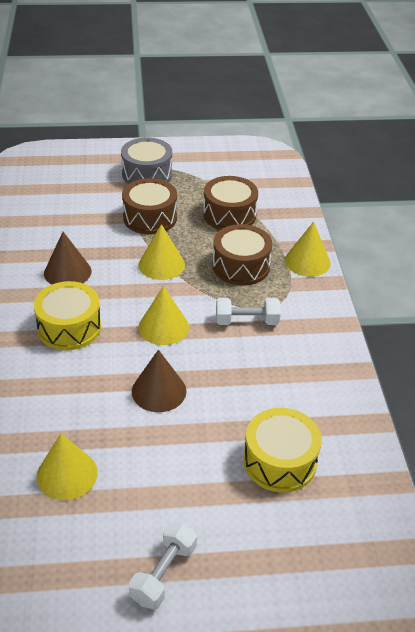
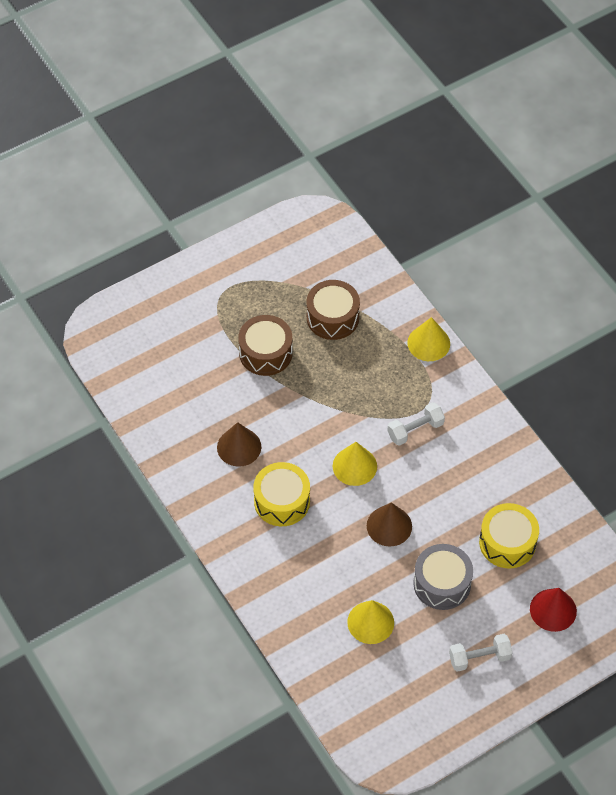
camera: 25 degrees left, 15 degrees up
grey drum [121,138,172,184] -> grey drum moved to [413,544,473,610]
white dumbbell [129,522,197,609] -> white dumbbell turned 75 degrees clockwise [449,634,512,672]
yellow cone [139,224,185,280] -> none
brown drum [212,224,272,286] -> none
none -> red cone [530,588,577,632]

